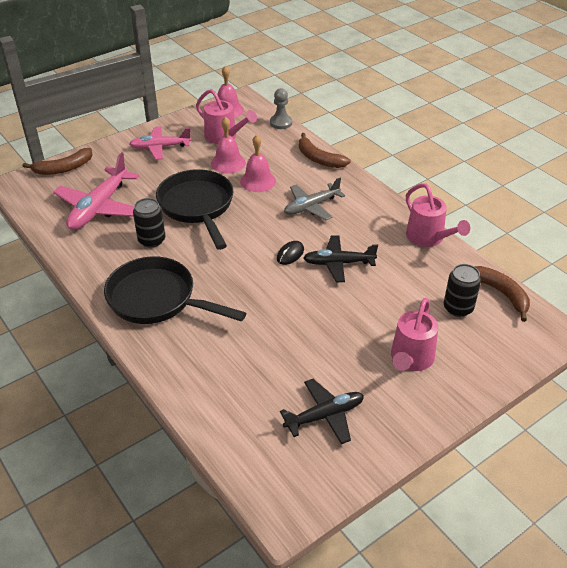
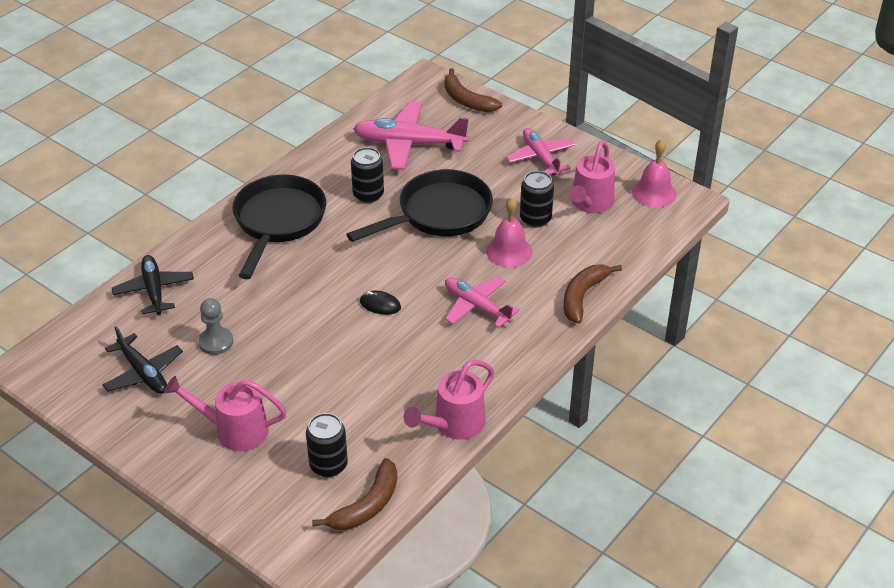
camera: 75 degrees right, 0 degrees up
pink bell [211,117,246,173] -> black can [520,171,554,227]
grey pawn [270,88,292,129] -> grey pawn moved to [198,298,233,355]
grey plane [284,178,345,220] -> pink plane [445,276,520,328]
black plane [303,235,378,282] -> black plane moved to [112,255,194,315]

